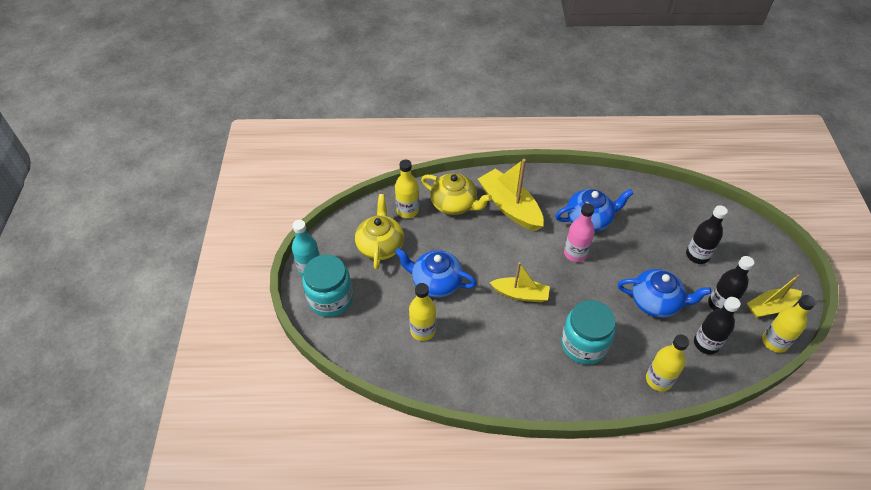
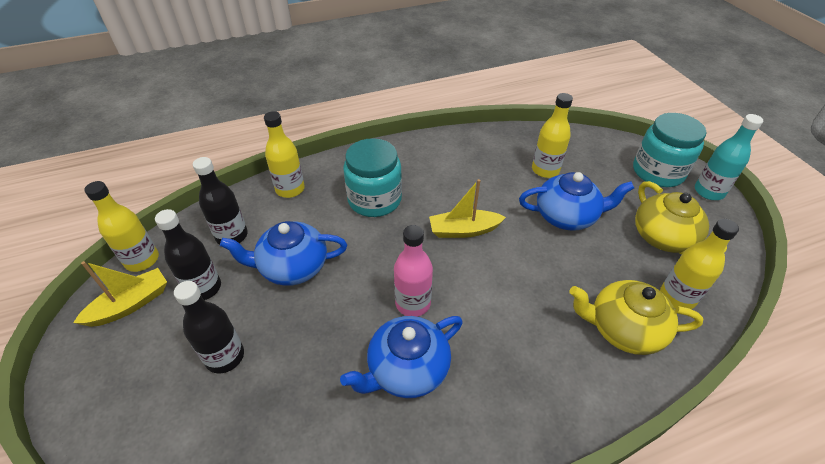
camera: 160 degrees right, 5 degrees down
yellow boat [478,159,544,231] -> none

